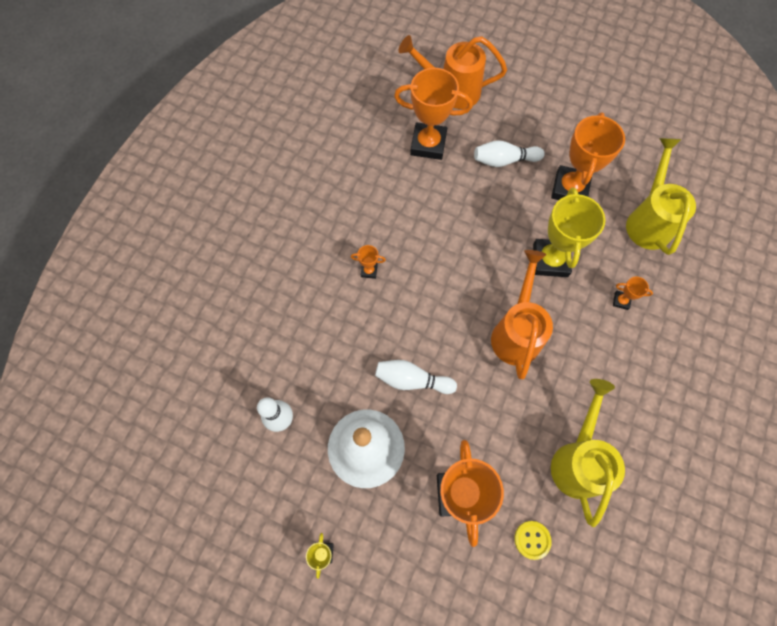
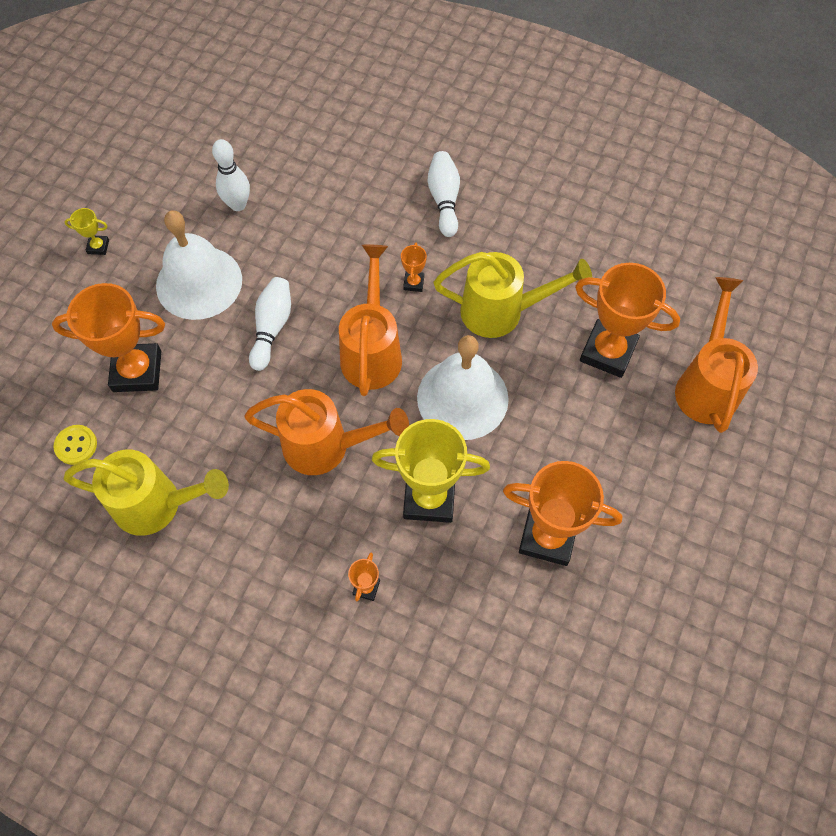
camera: 90 degrees right, 5 degrees down
orange trophy [394,68,473,160] -> orange trophy turned 75 degrees counterclockwise [575,263,680,378]
white bowling pin [474,140,545,167] -> white bowling pin moved to [428,151,460,237]
yellow watering can [626,138,696,255] -> yellow watering can moved to [434,252,592,338]
none -> orange watering can [339,244,402,396]
none -> white bell [417,335,509,440]

